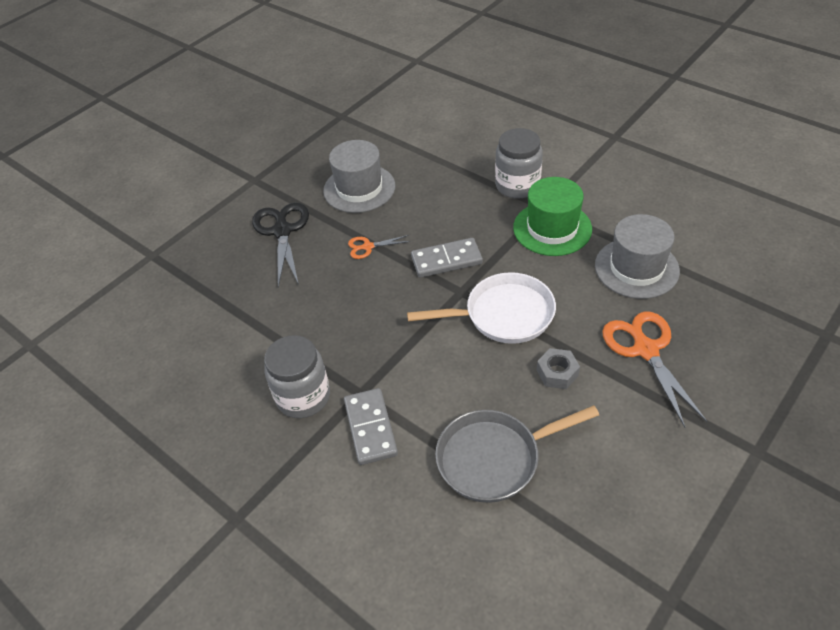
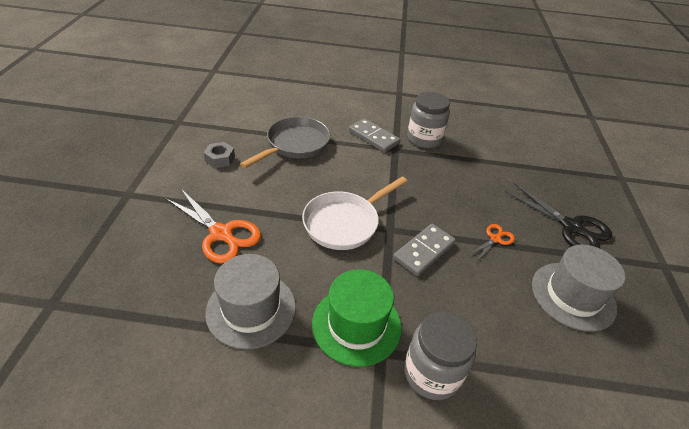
camera: 140 degrees right, 5 degrees down
grey nut [537,348,580,389] -> grey nut moved to [204,142,235,168]

